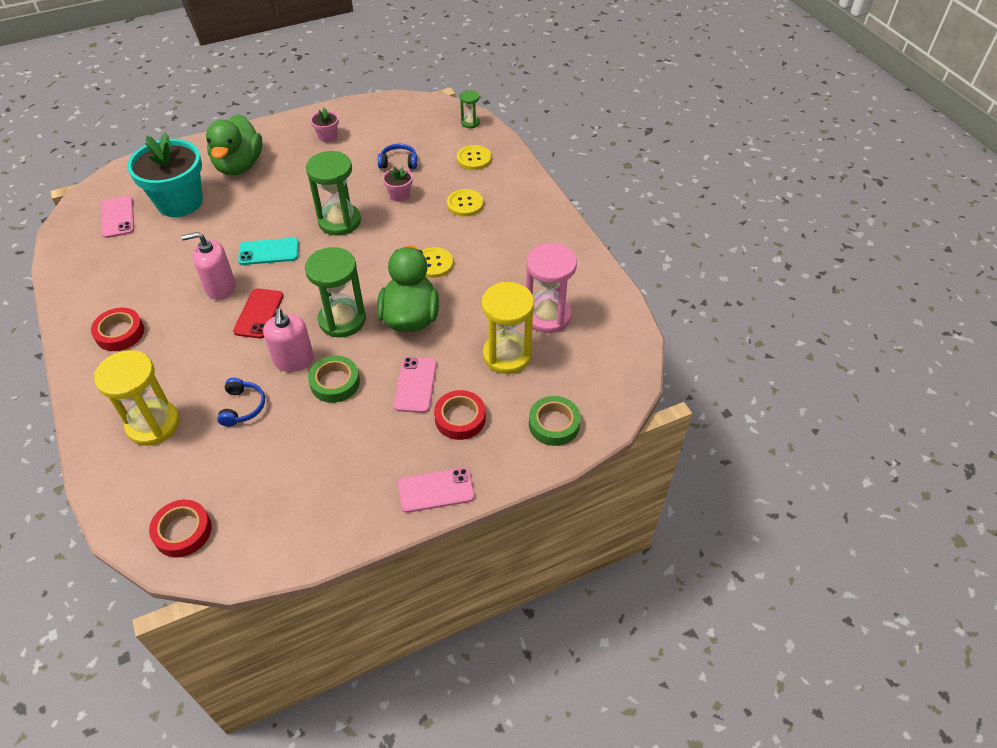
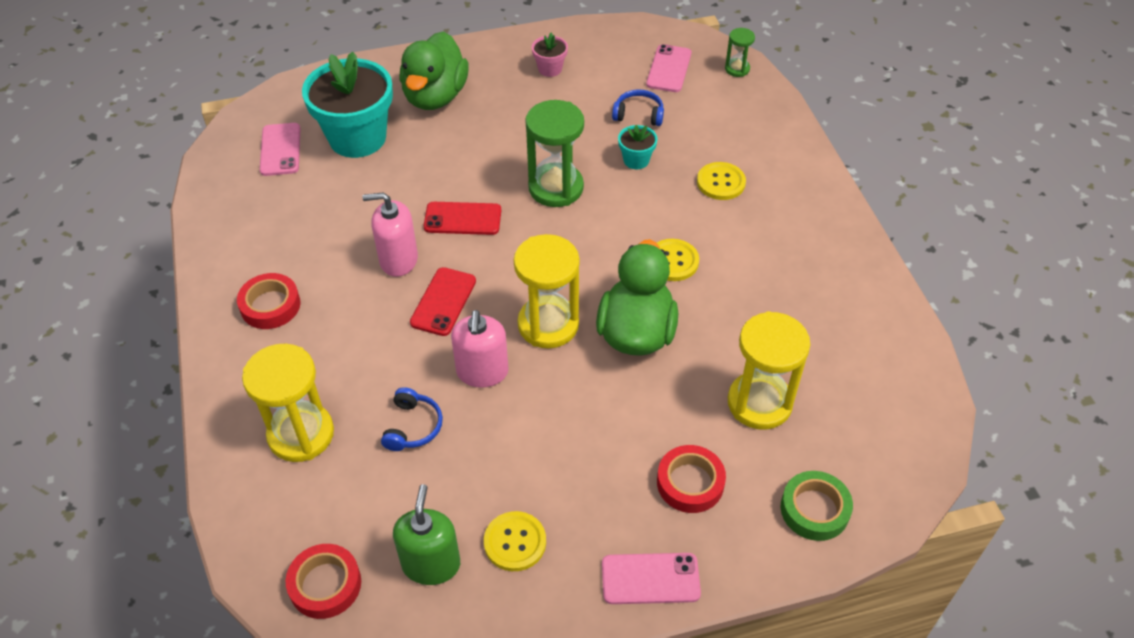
camera: 10 degrees right, 0 degrees up
turquoise phone [238,238,299,265] -> red phone [424,202,501,235]
green hourglass [305,247,366,337] -> yellow hourglass [514,234,580,348]
green tape [308,356,360,403] -> none
pink flower pot [383,167,413,202] -> turquoise flower pot [618,125,658,169]
pink phone [394,357,437,413] -> pink phone moved to [646,44,692,92]
yellow button [457,145,492,170] -> yellow button moved to [484,511,546,571]
pink hourglass [526,243,577,333] -> none
none -> green soap dispenser [393,484,460,585]

